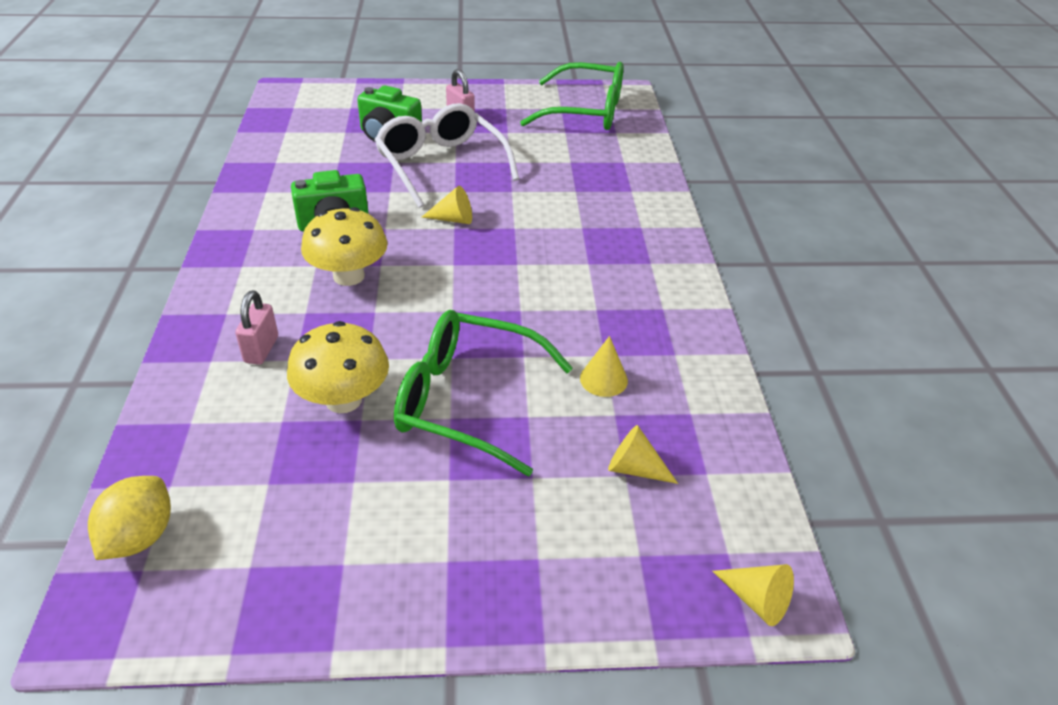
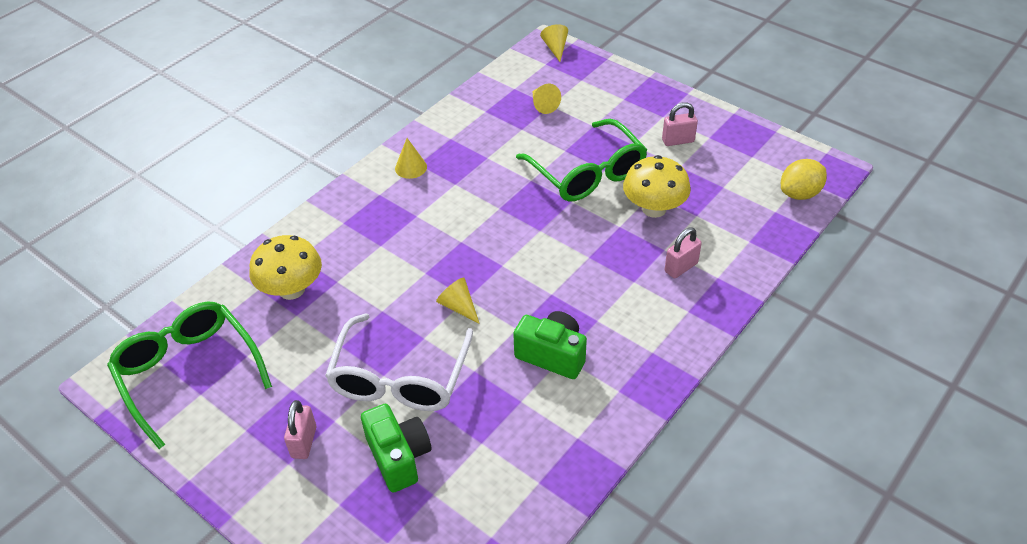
camera: 135 degrees left, 5 degrees up
yellow mushroom [301,207,388,286] -> yellow mushroom moved to [249,235,322,300]
yellow cone [580,336,628,397] -> yellow cone moved to [395,138,427,179]
none -> pink padlock [662,102,698,146]

